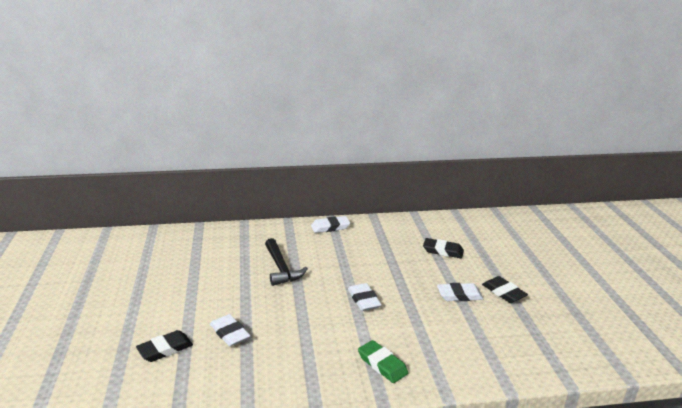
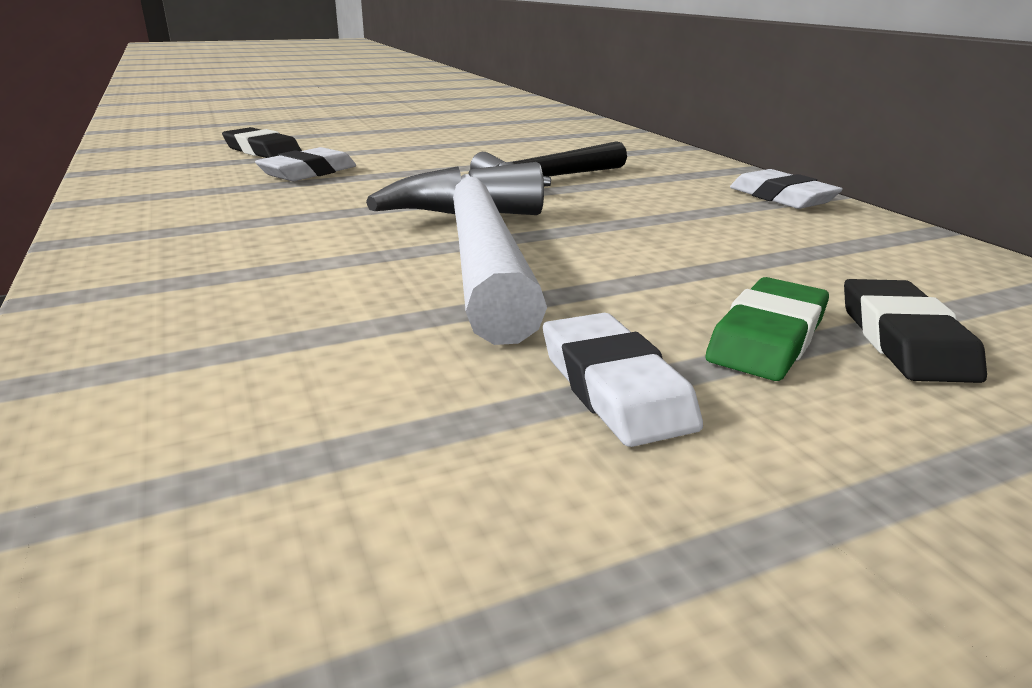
camera: 75 degrees right, 0 degrees up
white eraser [348,283,382,311] -> white hammer [366,162,547,345]
green eraser [358,340,408,383] -> green eraser moved to [705,277,829,381]
black eraser [482,276,528,303] -> none

